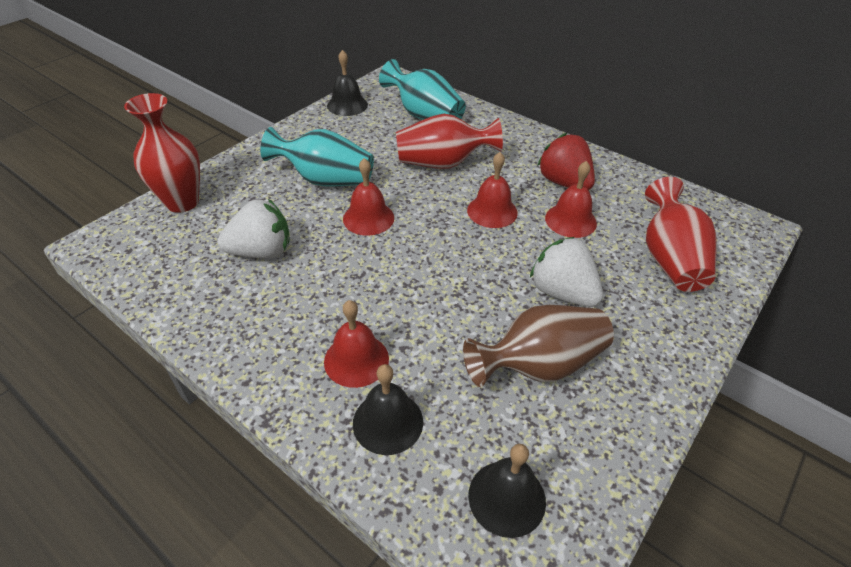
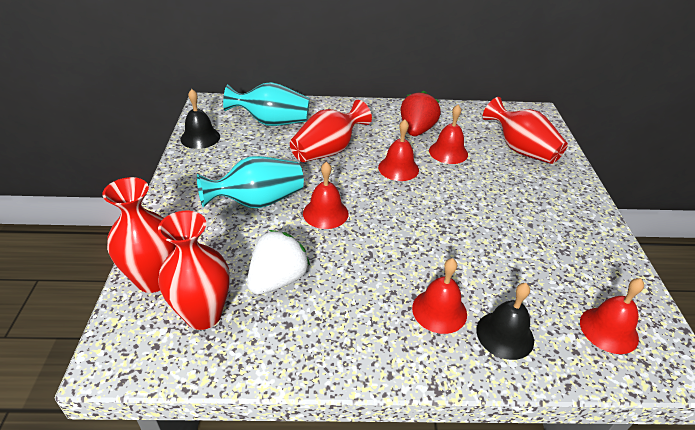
camera: 40 degrees left, 5 degrees down
brown vase [463,305,614,387] -> none
black bell [468,444,546,538] -> red bell [580,278,644,354]
white strawberry [530,237,603,307] -> none
red strawberry [537,133,595,190] -> red strawberry turned 90 degrees clockwise [401,91,441,136]
none -> red vase [158,211,230,330]

